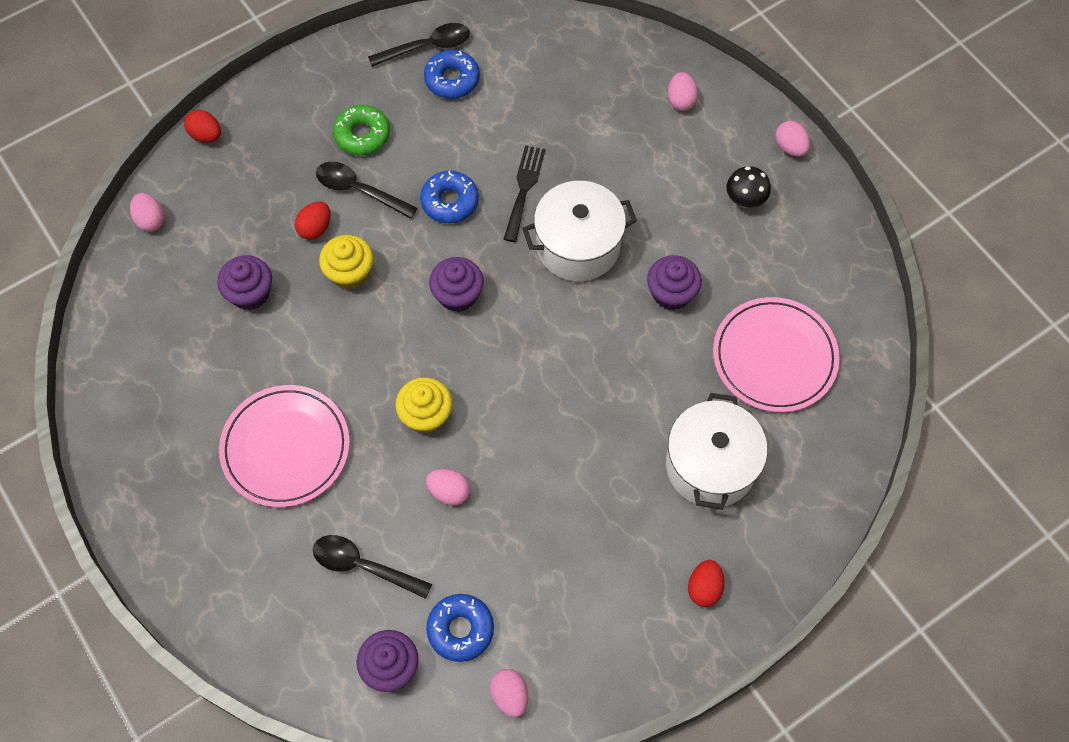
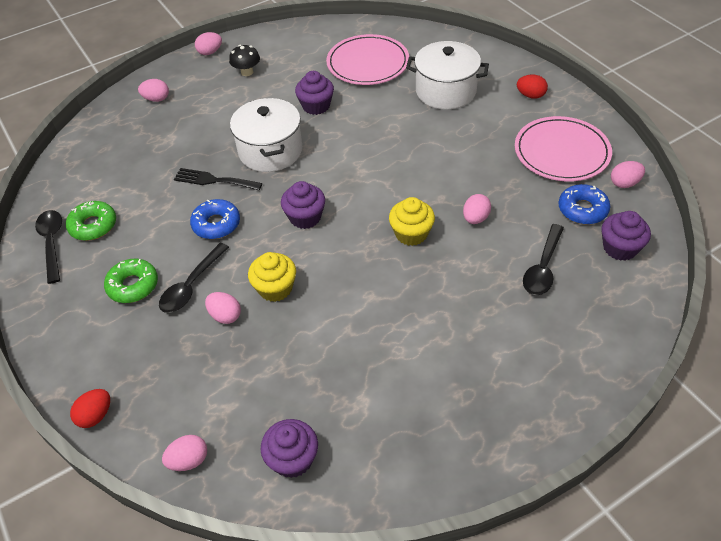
camera: 85 degrees left, 15 degrees down
purple cupcake [217,255,272,310] -> purple cupcake moved to [260,419,318,478]
pink plate [219,385,350,507] -> pink plate moved to [515,116,612,181]
red egg [295,202,331,240] -> pink egg [205,292,241,324]
blue donut [424,50,480,99] -> green donut [66,201,116,241]

